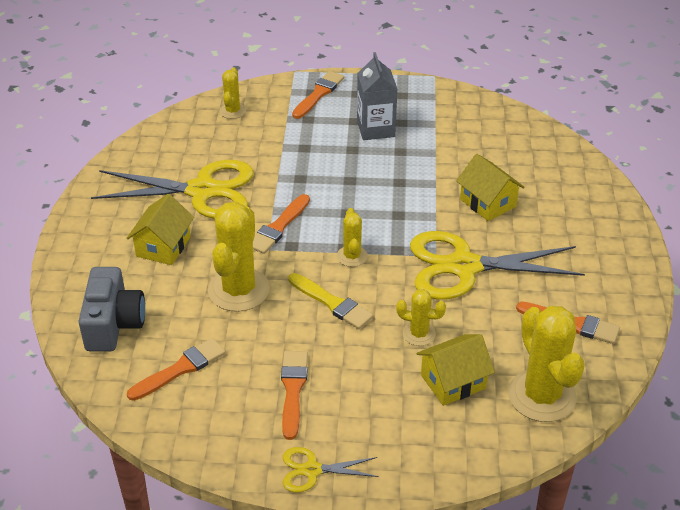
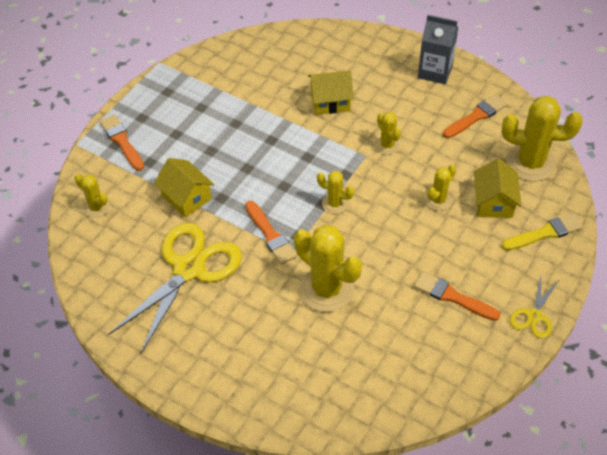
camera: 60 degrees left, 10 degrees up
grey camera [78,267,145,351] -> none
yellow house [127,194,194,265] -> yellow house moved to [154,158,214,217]
orange brush [127,338,226,401] -> none
yellow brush [288,273,373,329] -> yellow brush moved to [502,214,583,251]
grey carton [357,52,397,140] -> grey carton moved to [418,15,459,84]
yellow scissors [410,231,585,300] -> yellow cactus [375,112,401,155]

